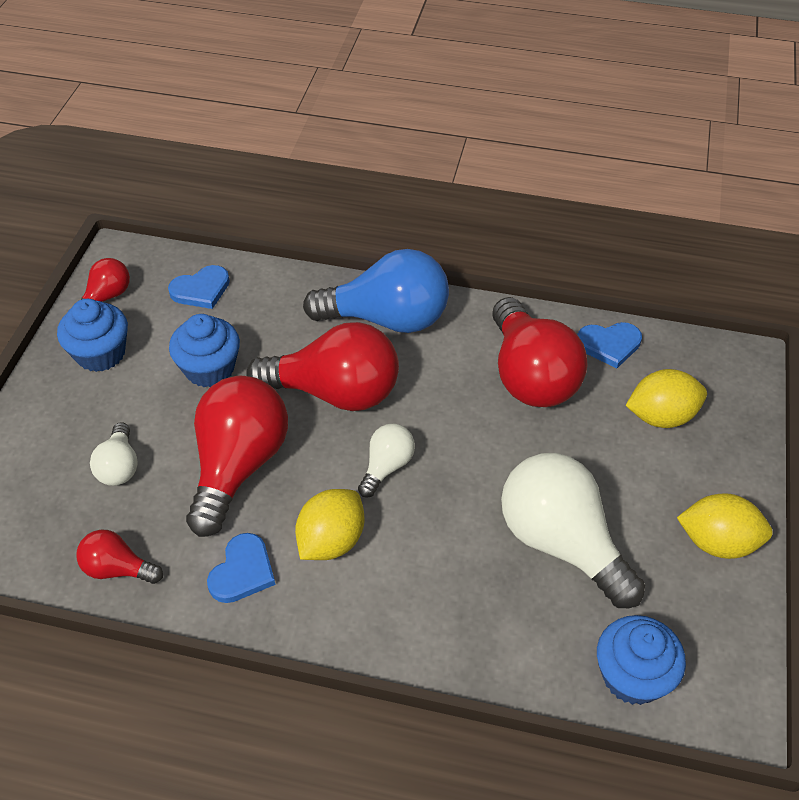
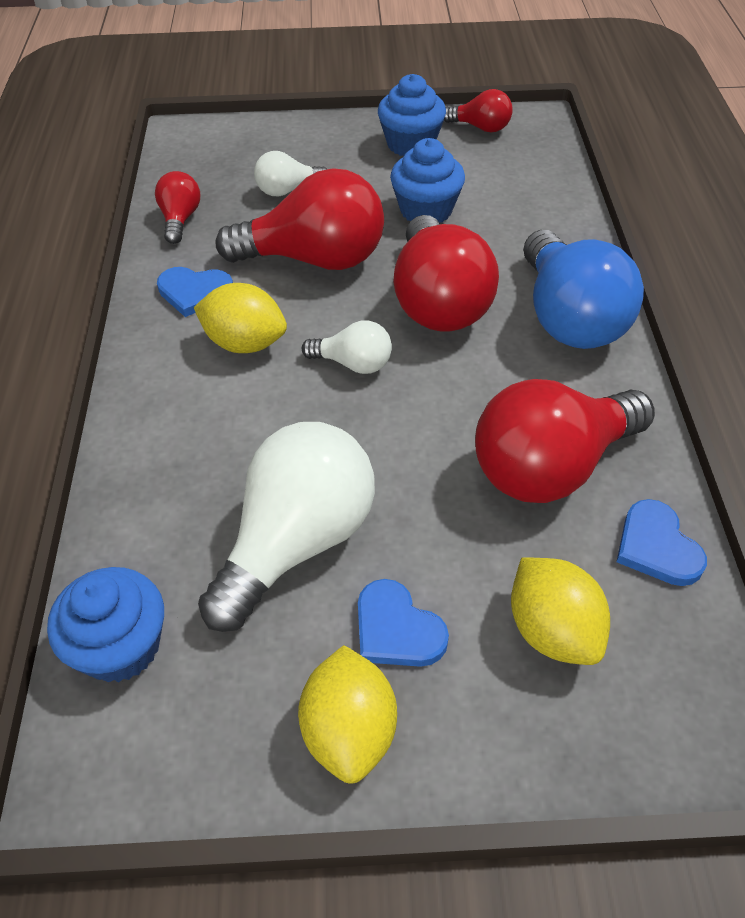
camera: 75 degrees right, 0 degrees up
blue heart [168,265,230,309] -> blue heart moved to [358,579,449,667]

